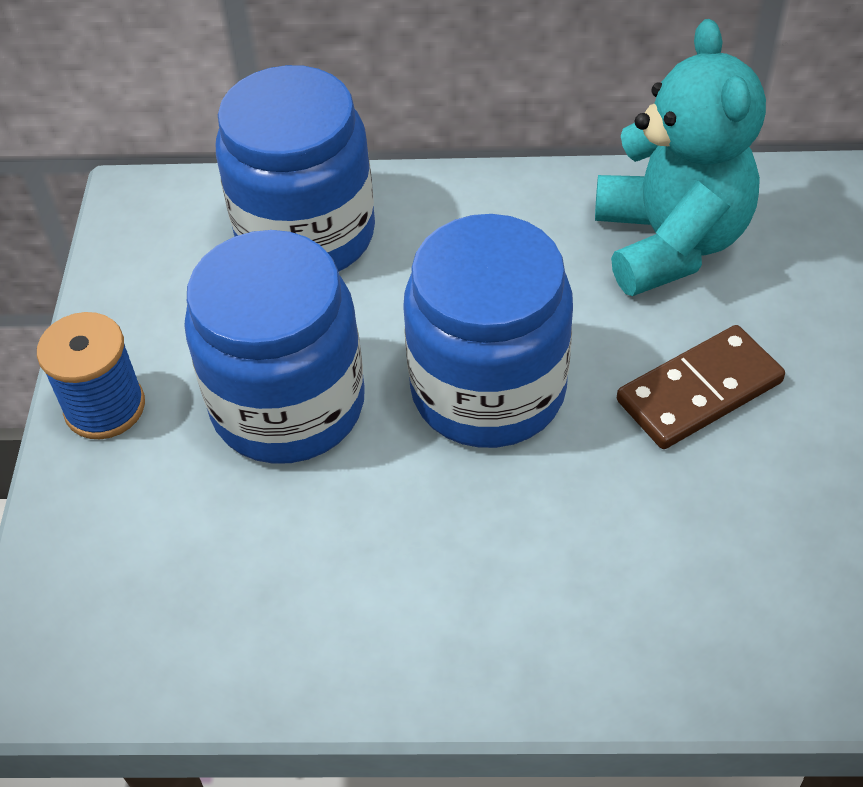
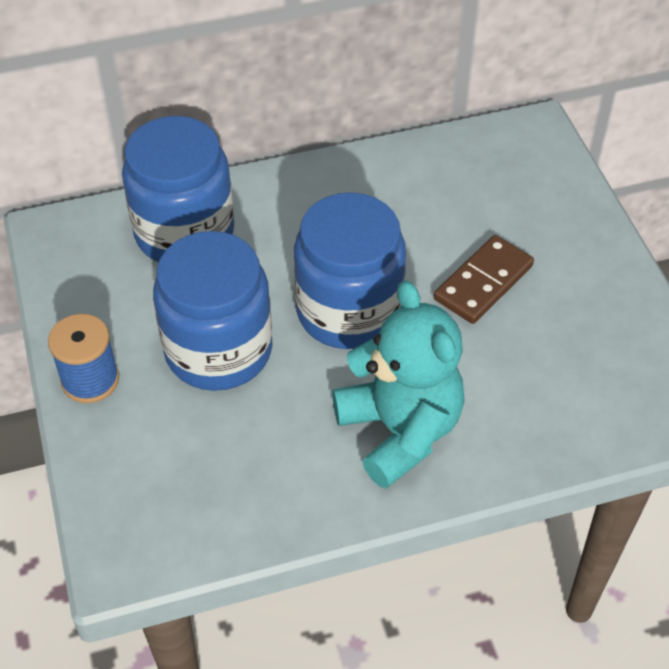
camera: 20 degrees left, 0 degrees up
turquoise teddy bear [595,19,766,296] -> turquoise teddy bear moved to [332,280,465,489]

